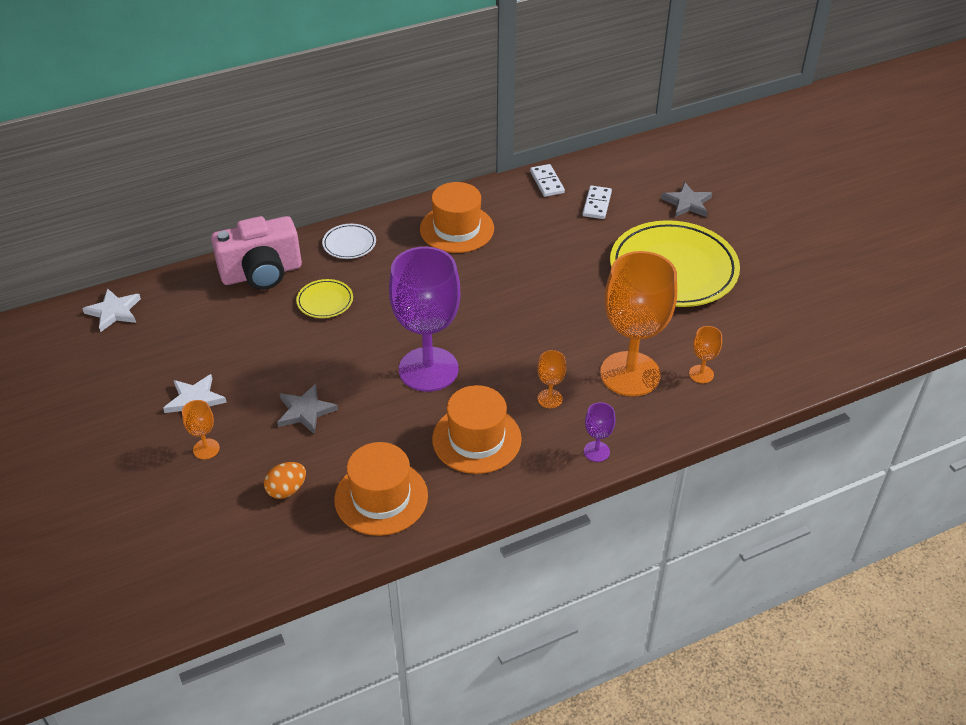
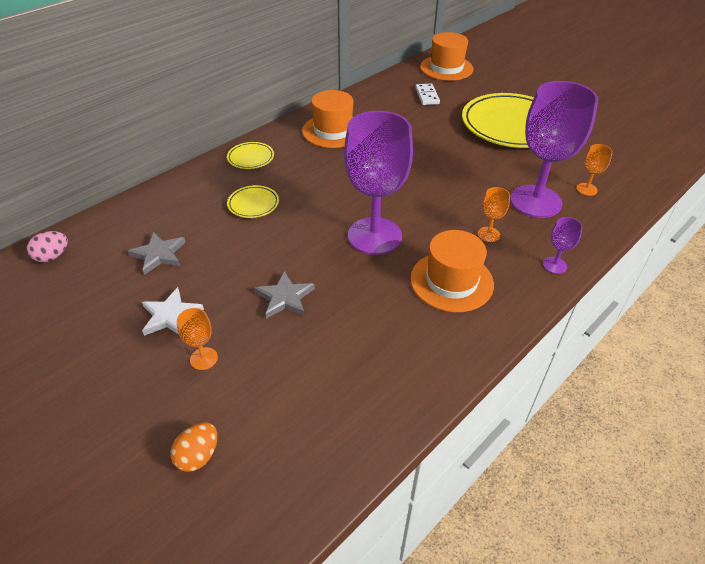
camera: 20 degrees left, 0 degrees up
white star [82,288,141,332] -> pink egg [27,231,68,262]
pink camera [211,216,302,290] -> none
orange egg [264,462,306,499] -> orange egg moved to [170,422,217,472]
white plate [322,224,376,259] -> yellow plate [227,142,274,169]
orange hat [334,442,428,536] -> orange hat moved to [420,32,473,81]
white domino [530,164,565,197] -> none
orange goblet [600,251,677,397] -> purple goblet [510,81,598,218]
grey star [661,182,712,217] -> grey star moved to [128,232,186,275]

